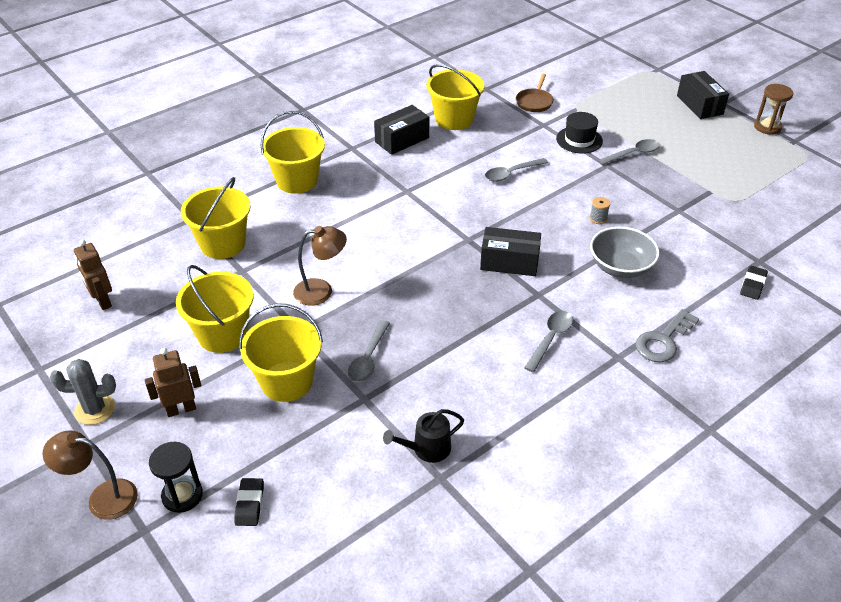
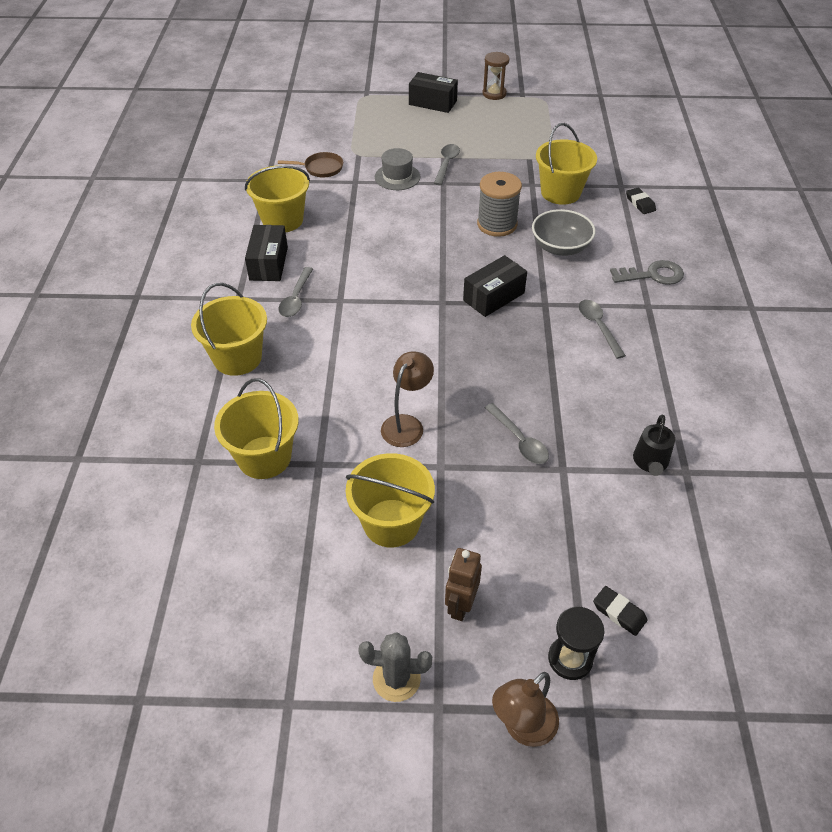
camera: 50 degrees left, 5 degrees up
grey cactus [50,359,116,425] -> grey cactus turned 60 degrees clockwise [358,632,432,702]
brown robot [74,240,112,310] -> none
yellow bucket [239,303,323,402] -> yellow bucket moved to [536,123,597,205]
grey spoon [485,158,548,182] -> grey spoon moved to [278,267,313,317]
brown pan [516,74,553,112] -> brown pan turned 60 degrees counterclockwise [278,152,343,177]
black hat [556,112,603,154] -> grey hat [375,148,420,190]
grey spool [590,197,610,224] -> grey spool [477,172,522,237], size x2.39
grey key [635,309,699,362] -> grey key turned 90 degrees counterclockwise [610,260,684,285]

